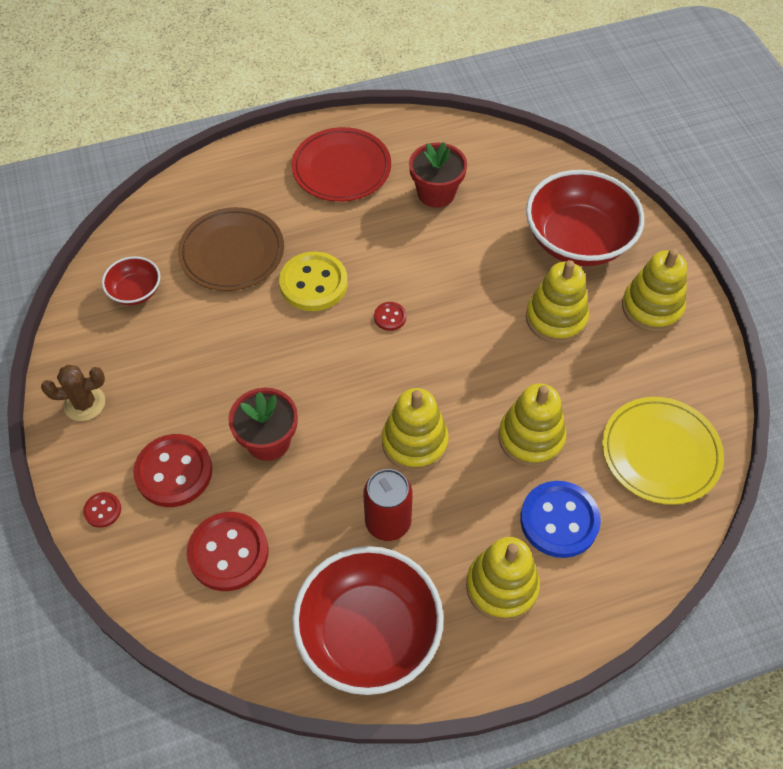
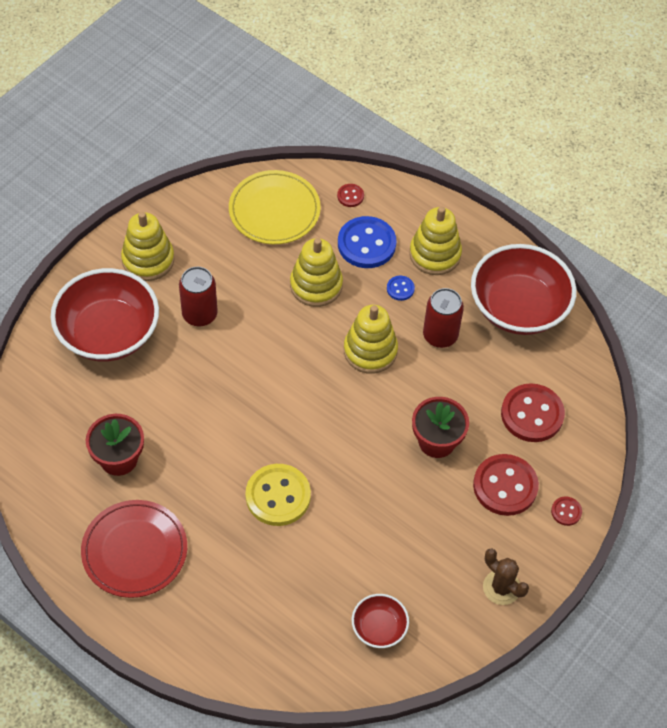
camera: 125 degrees left, 0 degrees up
brown plate [178,207,284,291] -> none
red button [374,302,406,331] -> red button moved to [337,184,364,207]
yellow stacking toy [526,260,589,344] -> red can [179,267,218,327]
none -> blue button [387,276,415,301]

